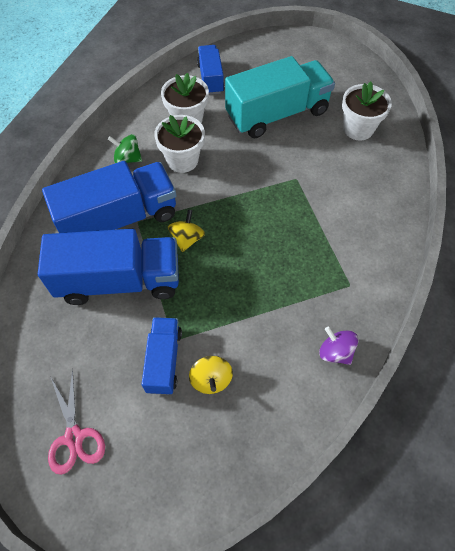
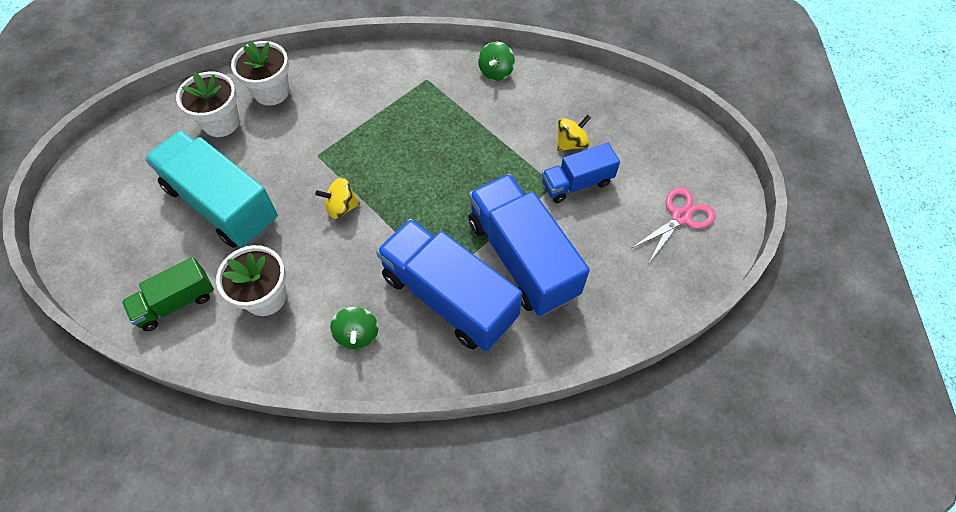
camera: 115 degrees left, 0 degrees up
white flower pot [154,115,205,173] -> white flower pot moved to [231,40,289,106]
yellow spinning top [168,210,205,252] -> yellow spinning top moved to [315,177,360,219]
blue truck [197,45,225,95] -> green truck [122,257,214,331]
purple spinning top [319,327,359,365] -> green spinning top [478,41,515,81]

